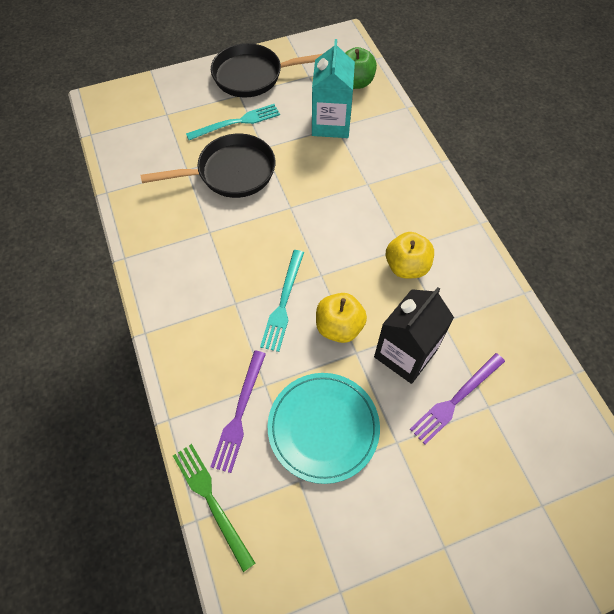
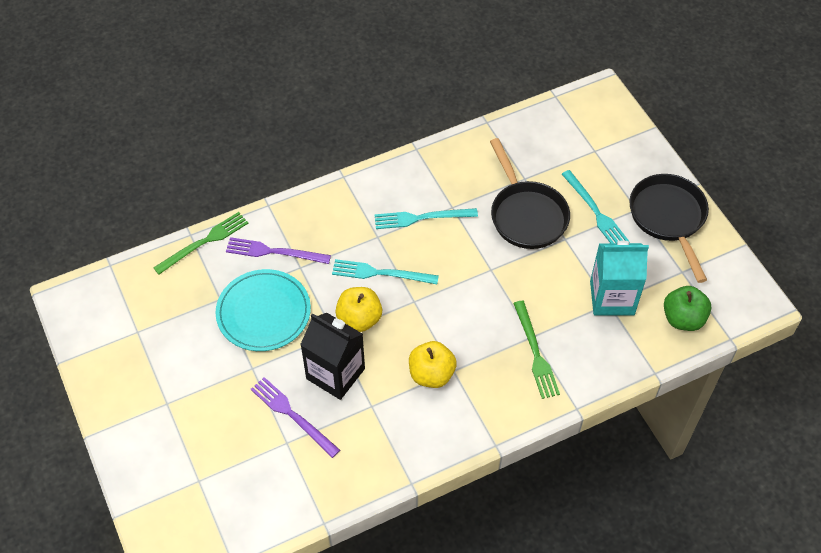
camera: 85 degrees right, 5 degrees down
none -> turquoise fork [374,208,478,229]
none -> green fork [513,301,560,399]

